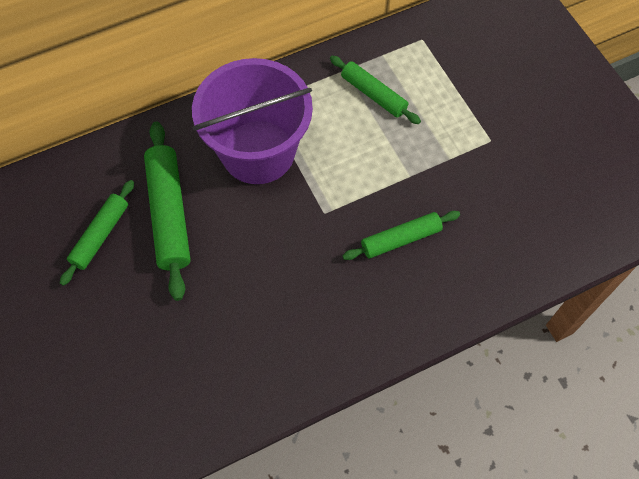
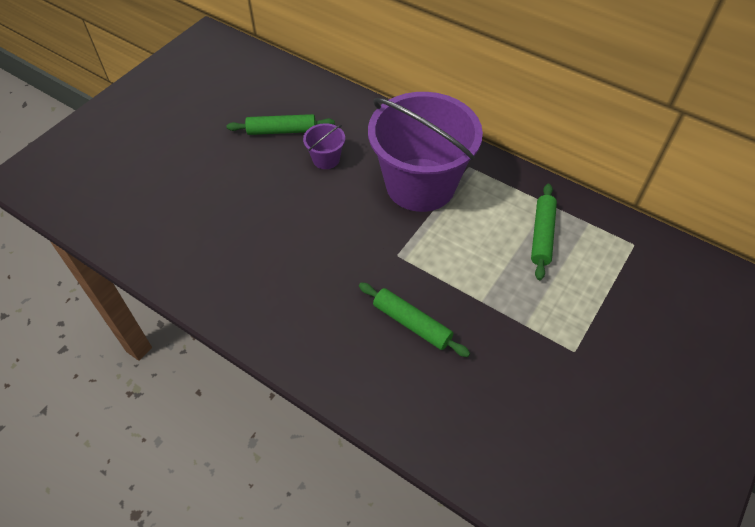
camera: 60 degrees right, 10 degrees down
green rolling pin [144,122,191,301] -> purple bucket [303,123,345,169]

